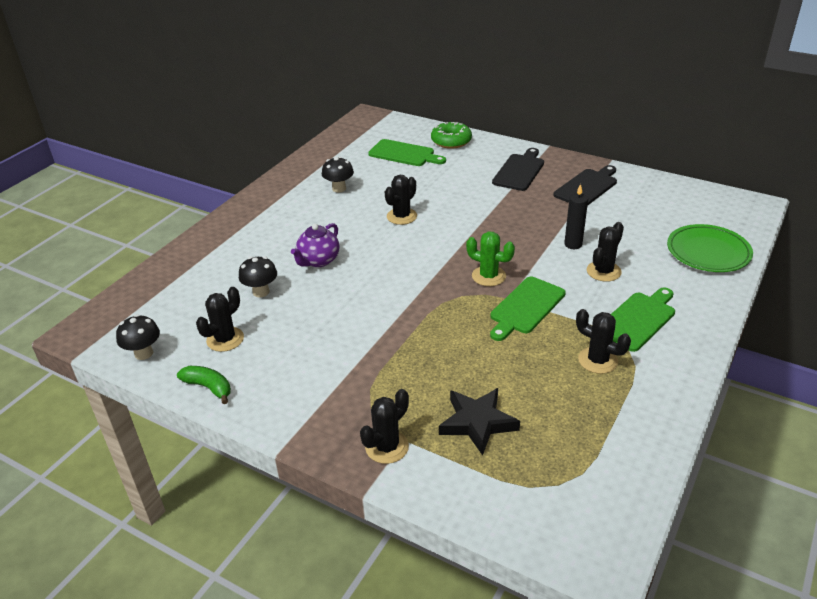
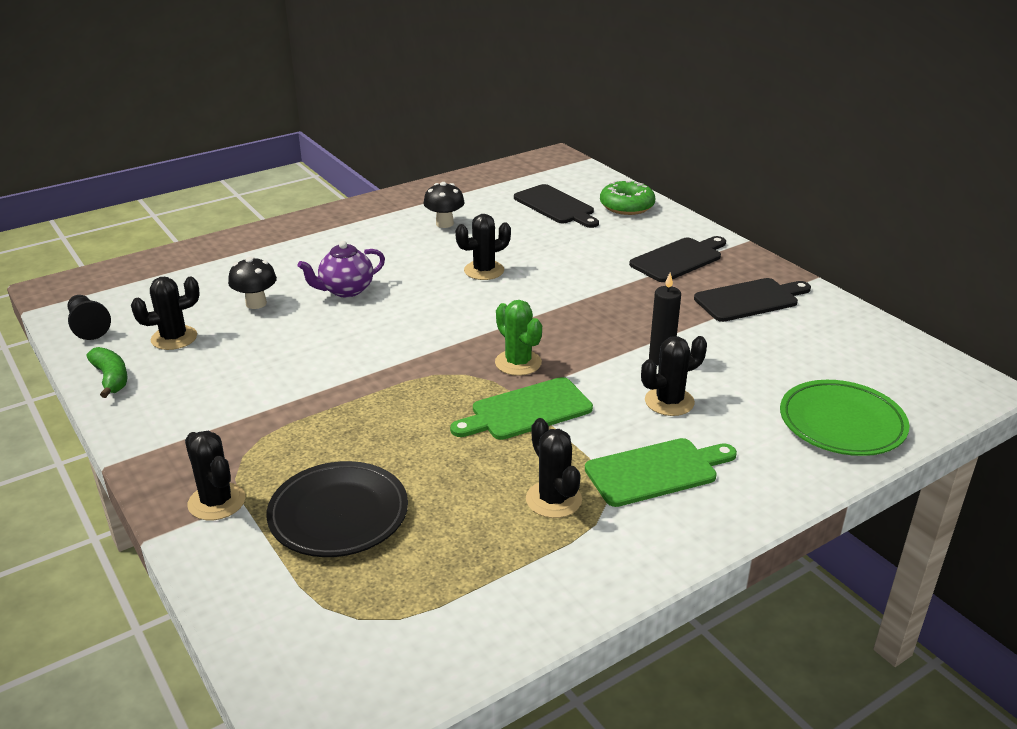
camera: 25 degrees right, 5 degrees down
black mushroom [116,314,160,360] -> black pawn [67,295,111,340]
black cactus [360,389,409,464] -> black cactus turned 75 degrees clockwise [185,431,245,520]
green cutting board [368,139,446,166] -> black cutting board [514,184,599,228]
black star [439,388,520,456] -> black plate [266,461,408,557]

